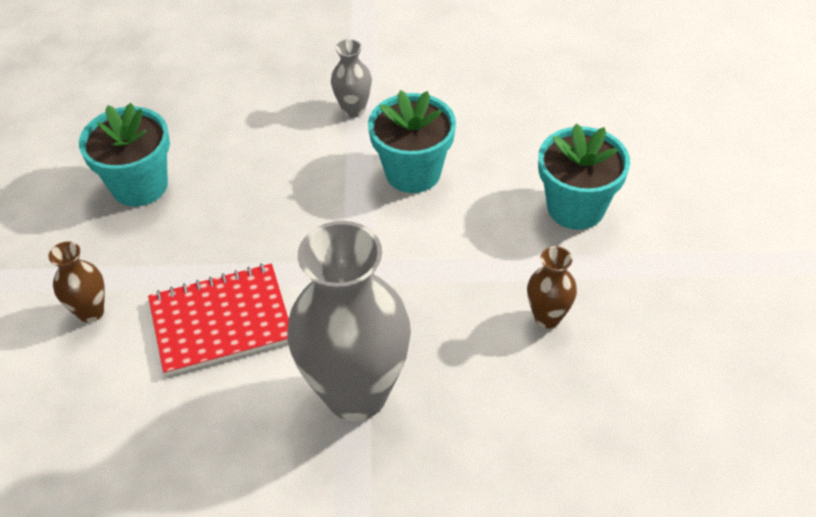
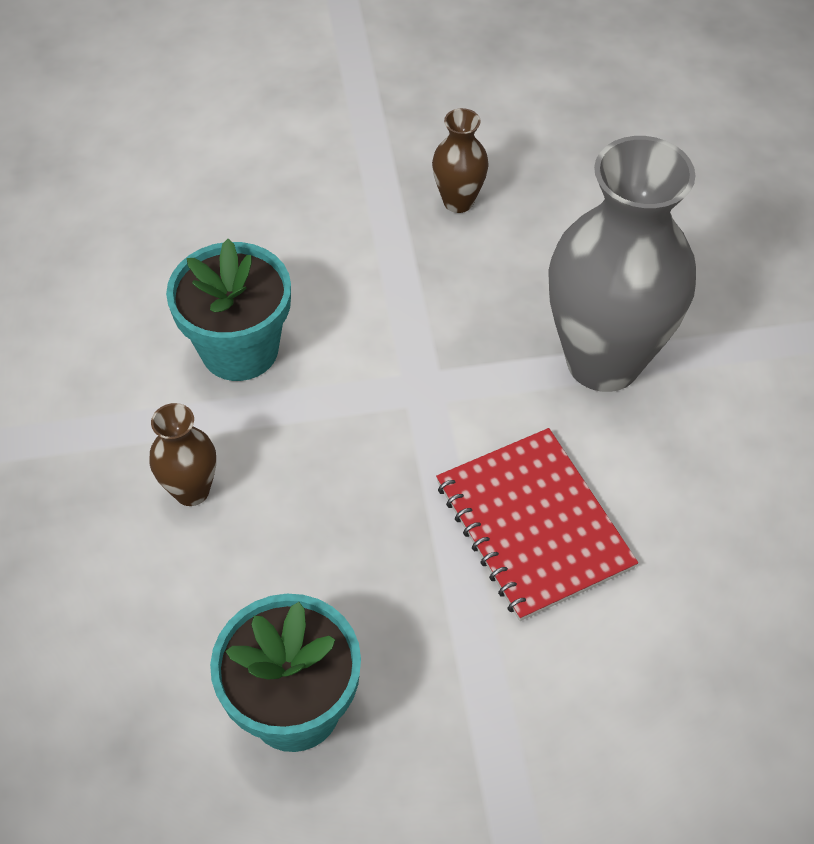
camera: 100 degrees left, 5 degrees up
brown vase [49,241,105,323] -> brown vase moved to [150,403,216,506]
grey vase [331,39,372,118] -> none
turquoise flower pot [538,123,630,230] -> none

